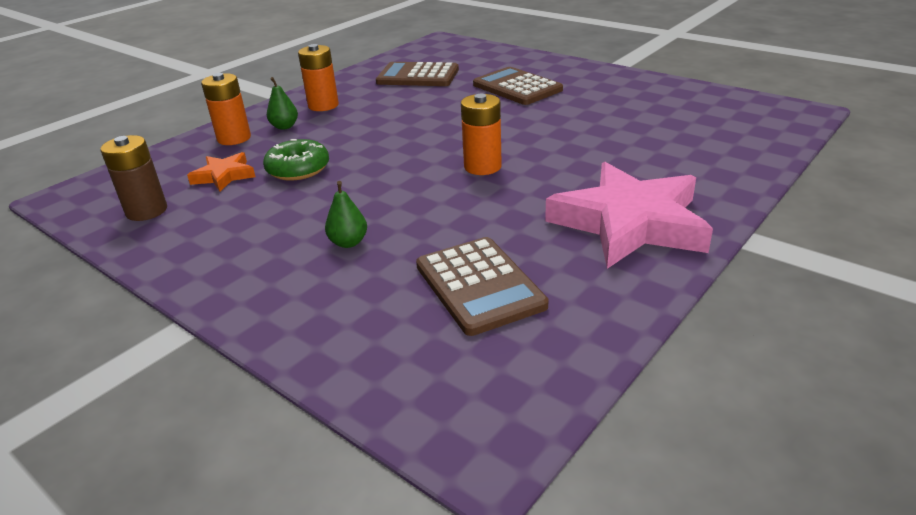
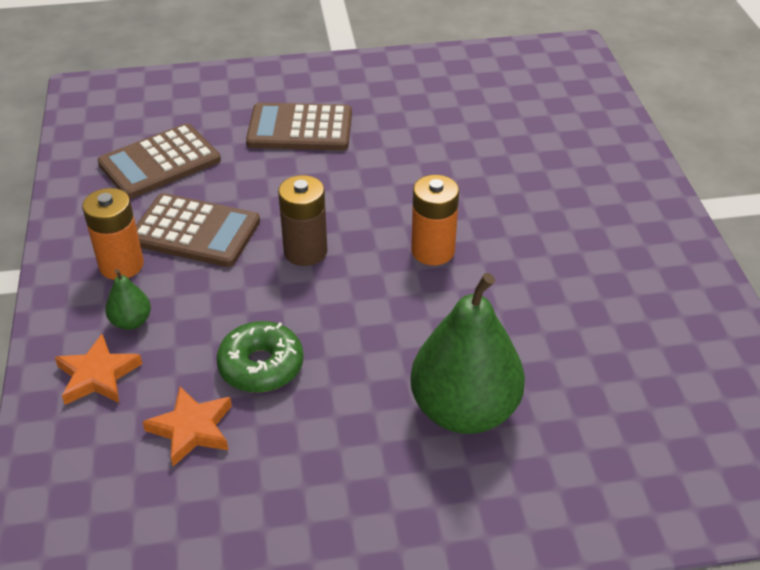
camera: 50 degrees left, 10 degrees up
brown battery [100,135,167,221] -> brown battery moved to [278,175,327,266]
orange battery [201,73,251,145] -> orange star [55,334,142,405]
green pear [325,181,367,248] -> green pear [410,273,525,434], size x2.32
brown calculator [416,237,549,336] -> brown calculator moved to [136,193,260,267]
pink star [545,162,713,269] -> none

